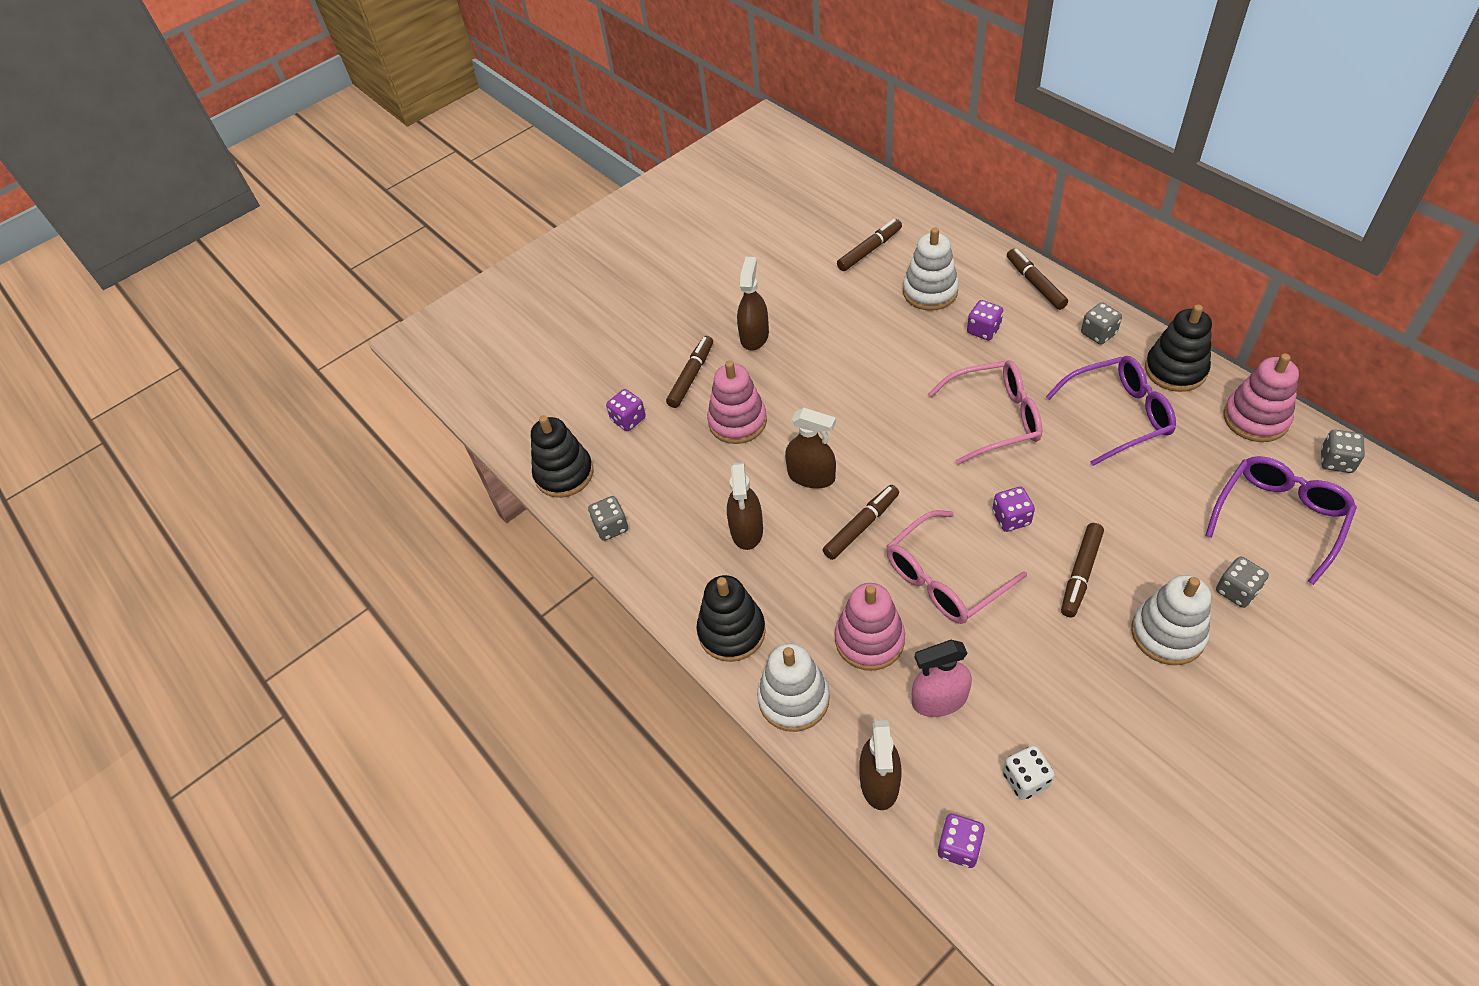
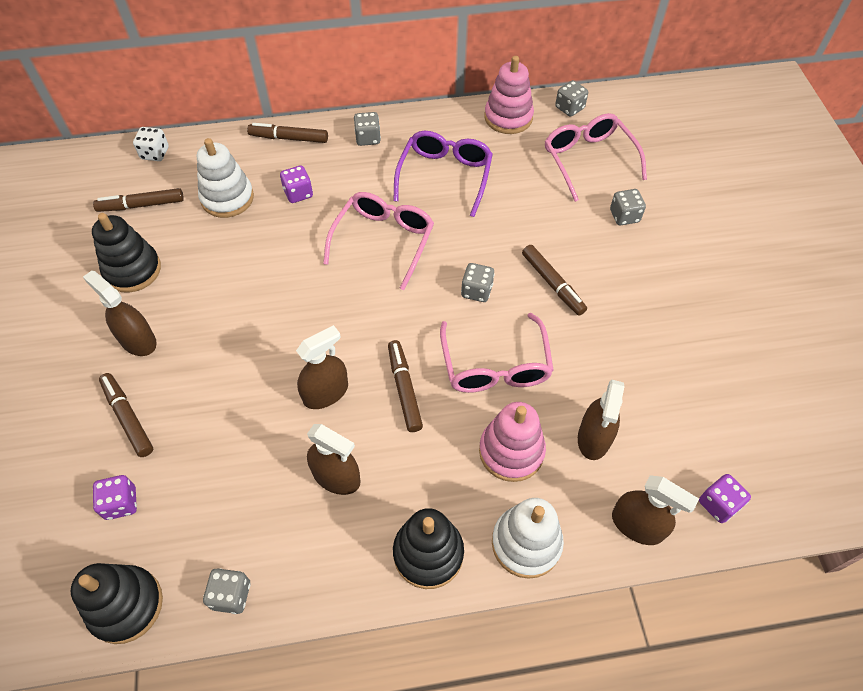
camera: 65 degrees left, 5 degrees up
pink stacking toy [707,361,767,444] -> none
brown marker [837,219,902,271] -> brown marker turned 90 degrees counterclockwise [93,188,184,212]
pink spray bottle [912,640,972,717] -> brown spray bottle [578,380,625,460]
purple dice [992,487,1035,532] -> grey dice [461,263,495,302]
white dice [1003,745,1055,800] -> white dice moved to [133,127,169,161]
white stacking toy [1131,575,1211,665] -> none
black stacking toy [1145,304,1212,392] -> black stacking toy moved to [92,213,161,293]
purple glasses [1205,456,1357,585] -> pink glasses [545,113,647,202]

